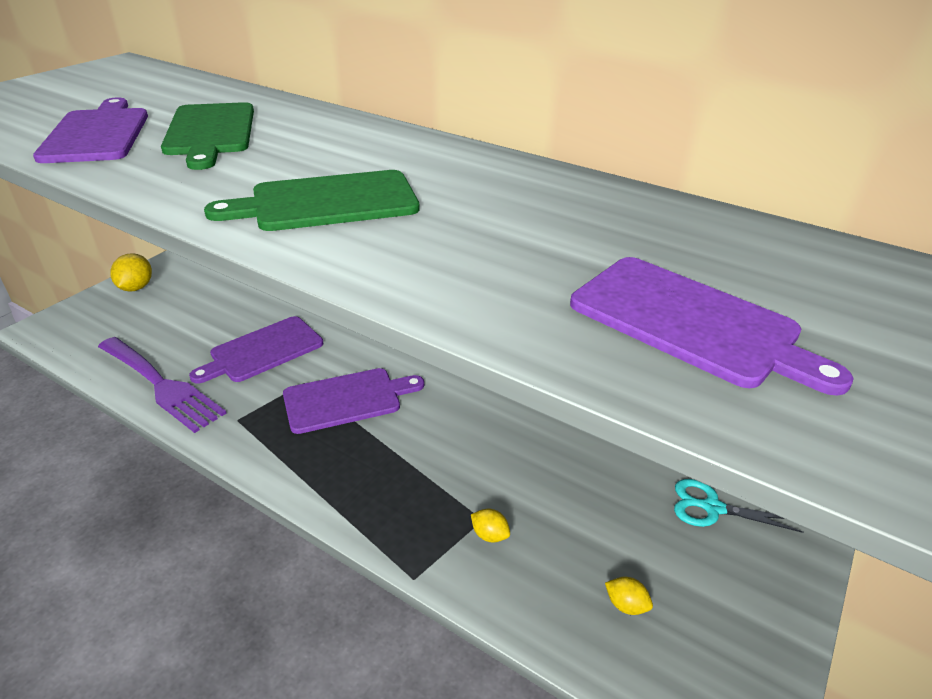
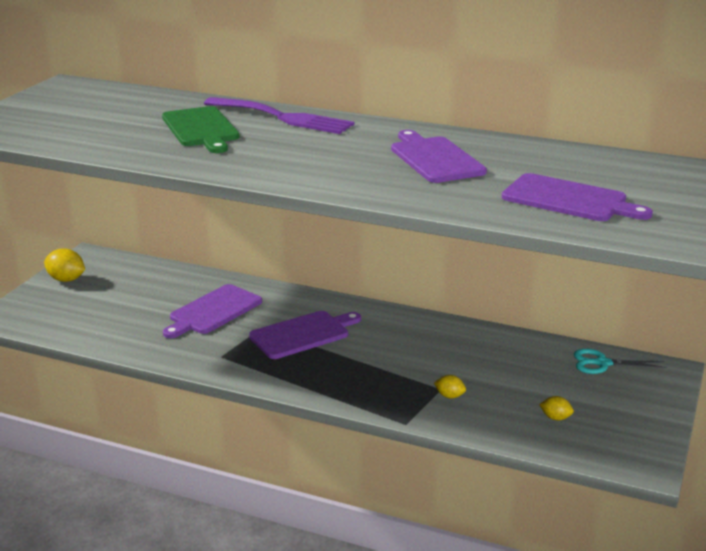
camera: 10 degrees left, 10 degrees down
purple cutting board [33,98,148,163] -> purple cutting board moved to [391,130,487,183]
purple fork [98,337,227,433] -> purple fork moved to [204,97,354,134]
yellow lemon [110,253,152,292] -> yellow lemon turned 60 degrees counterclockwise [44,249,85,282]
green cutting board [204,170,420,231] -> none

